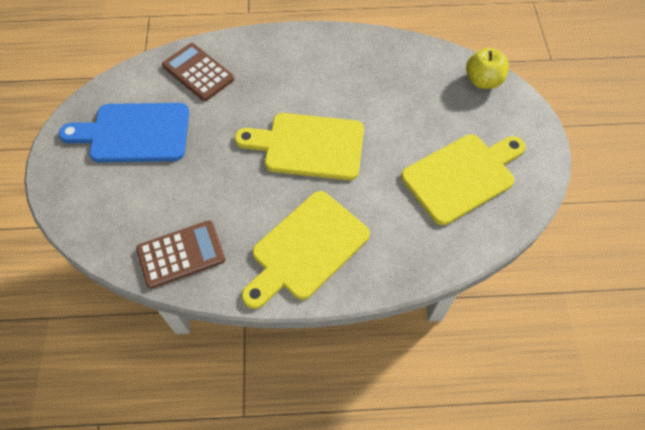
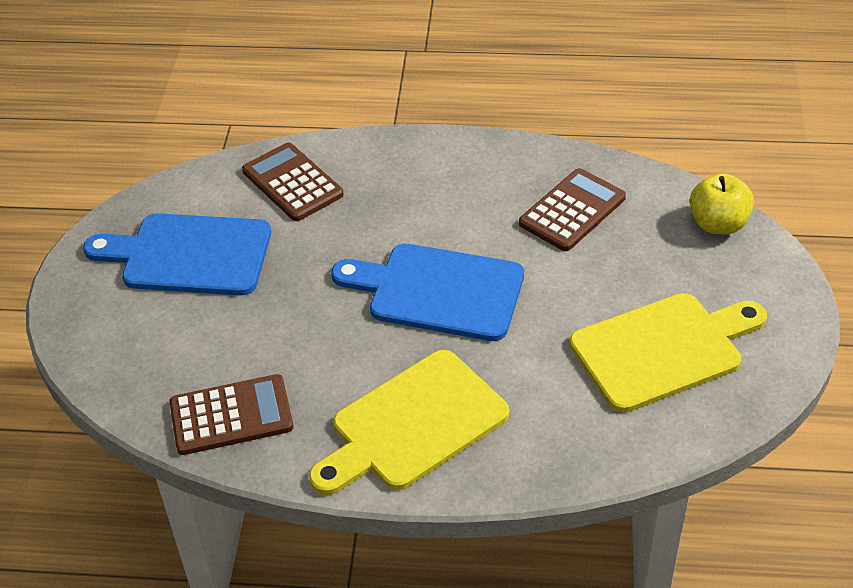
camera: 10 degrees right, 15 degrees down
yellow cutting board [235,113,364,180] -> blue cutting board [331,244,524,341]
none -> brown calculator [519,168,626,251]

